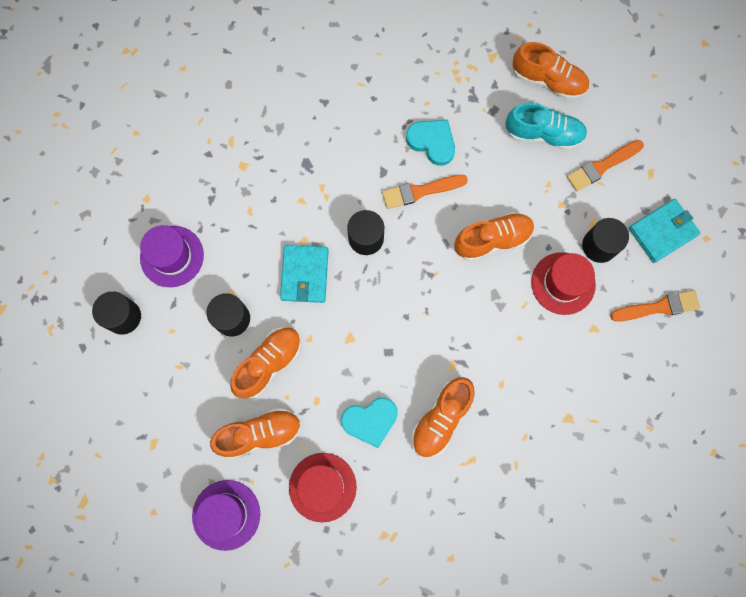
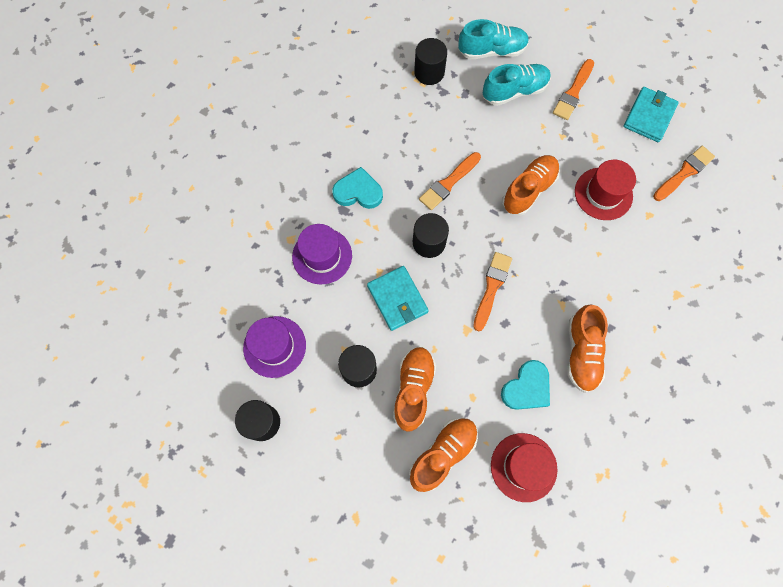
camera: 30 degrees left, 5 degrees down
purple hat [192,480,260,551] -> purple hat moved to [292,224,352,284]
turquoise heart [406,120,455,166] -> turquoise heart moved to [332,167,383,209]
orange shoe [512,42,589,100] -> turquoise shoe [458,19,529,59]
black cylinder [582,218,629,263] -> black cylinder moved to [414,38,447,85]
none -> orange brush [473,252,512,331]

